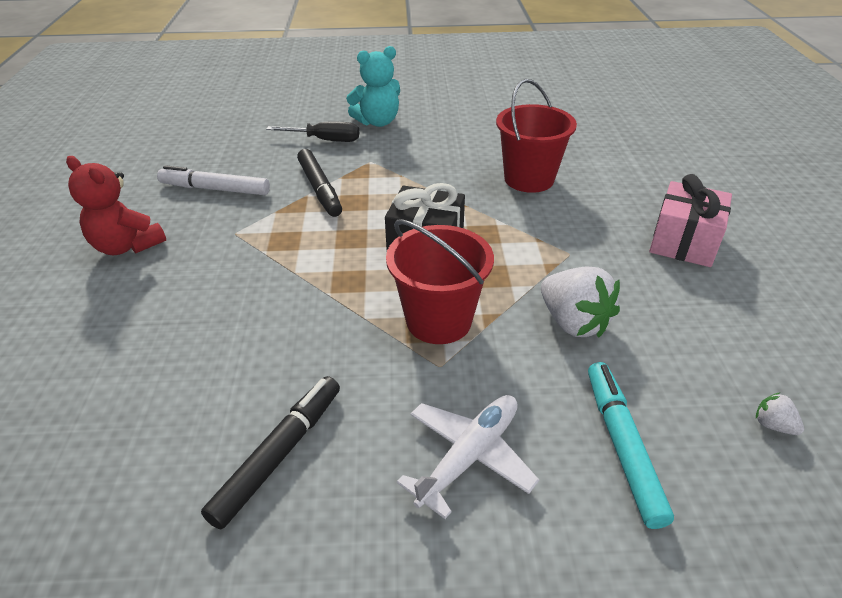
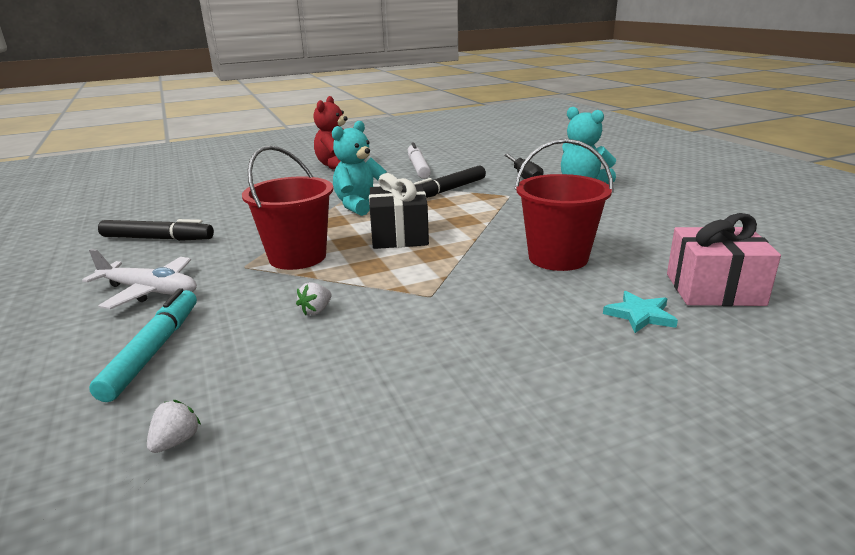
camera: 70 degrees right, 15 degrees down
white strawberry [541,266,620,338] -> white strawberry [296,282,332,315], size x0.45
turquoise marker [588,362,674,529] -> turquoise marker turned 60 degrees counterclockwise [89,288,197,402]
pink gift [649,174,732,267] -> pink gift moved to [667,213,781,306]
none -> turquoise teddy bear [332,121,387,216]
none -> turquoise star [603,291,678,333]

